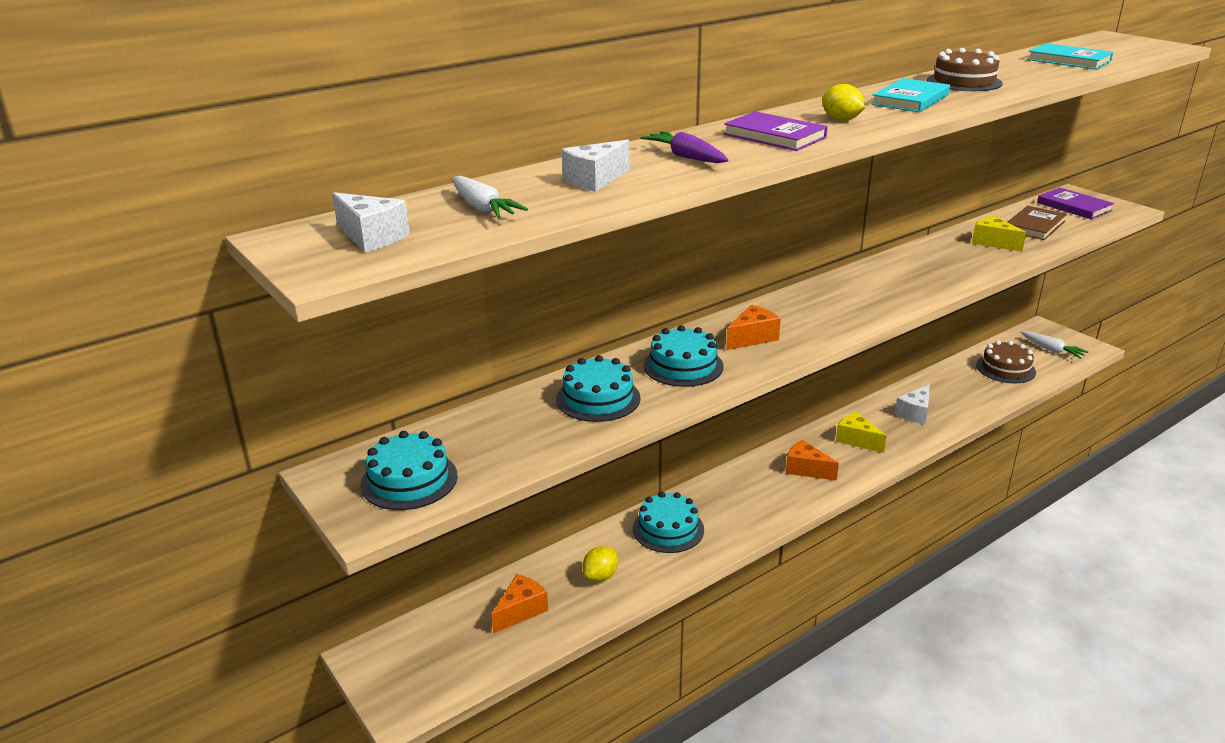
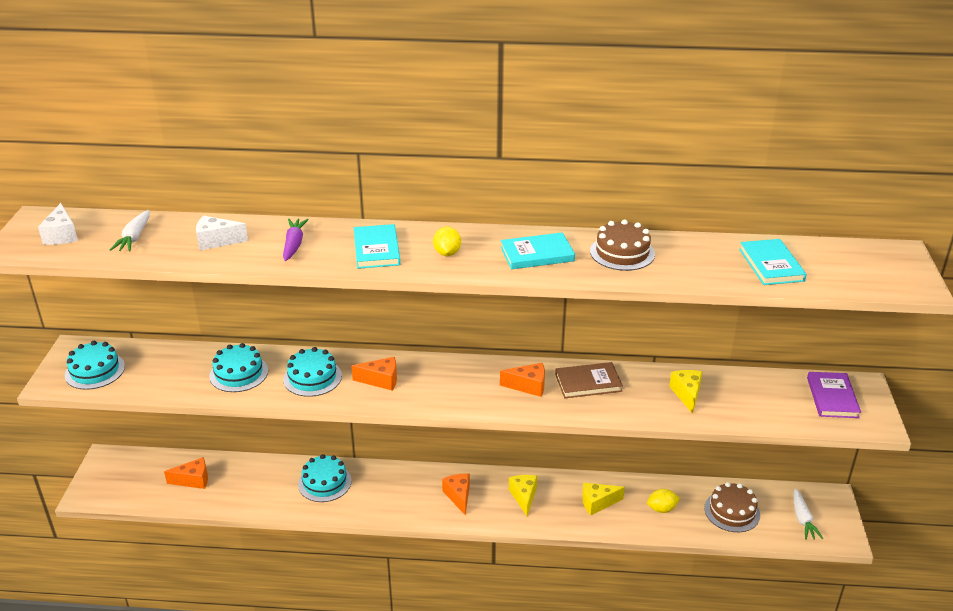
camera: 40 degrees right, 5 degrees up
yellow lemon [582,546,618,582] -> yellow lemon moved to [647,489,680,513]
purple book [724,111,828,151] -> turquoise book [354,224,400,269]
white cheese [895,384,930,425] -> yellow cheese [582,483,625,515]
brown book [1007,206,1067,240] -> brown book moved to [555,362,623,398]
none -> orange cheese [500,363,545,397]

